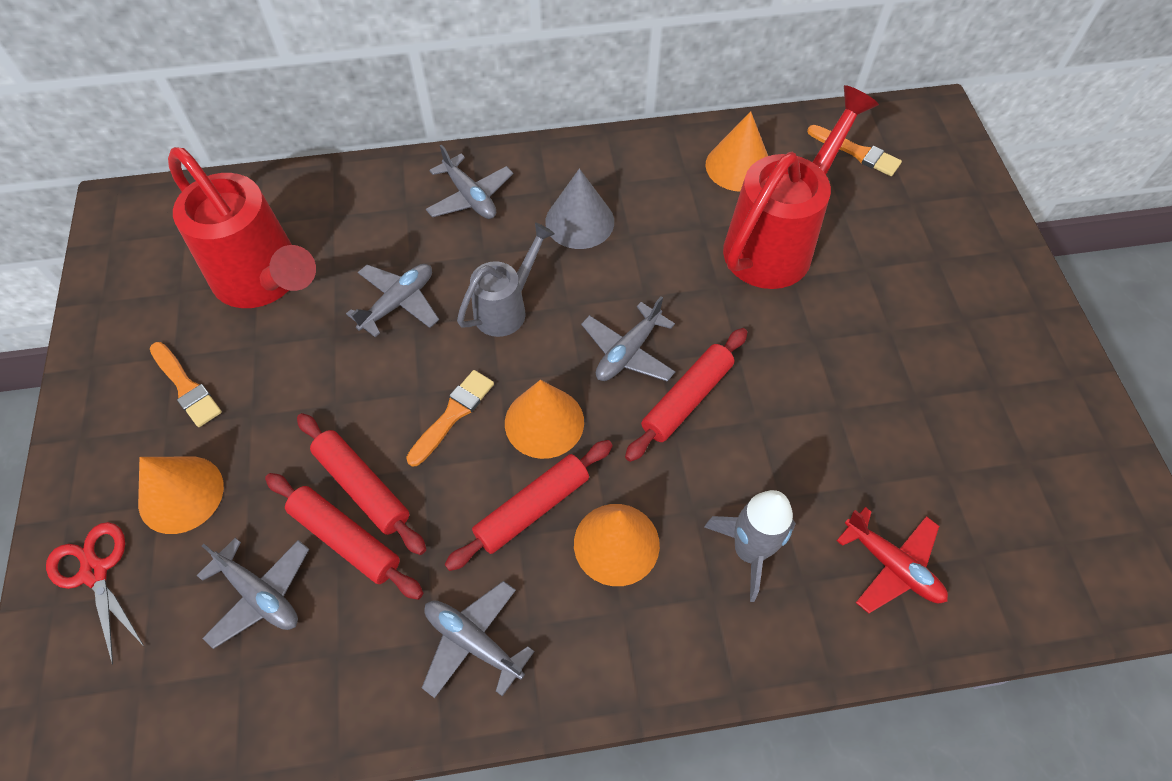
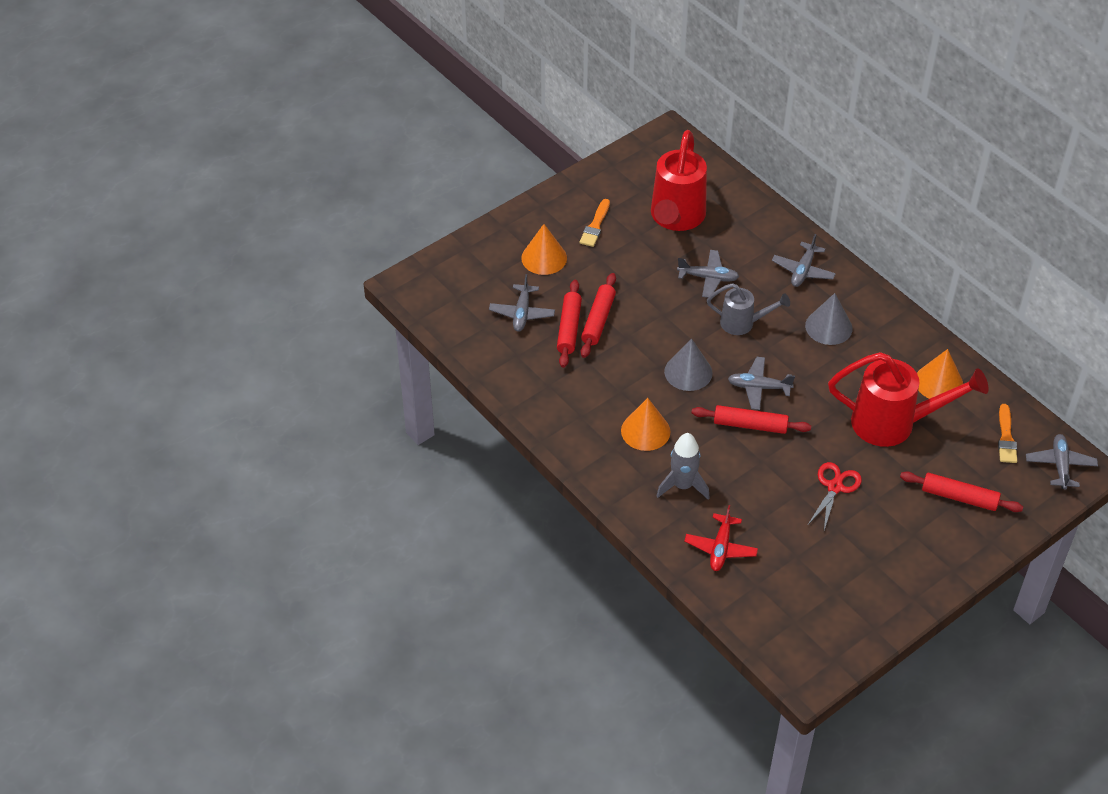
camera: 60 degrees right, 10 degrees down
red scissors [46,522,144,665] -> red scissors moved to [807,462,862,530]
orange brush [406,370,494,466] -> none
grey plane [422,581,535,698] -> grey plane moved to [1026,434,1098,489]
red rolling pin [444,440,613,571] -> red rolling pin moved to [900,472,1023,512]
orange cone [505,380,584,459] -> grey cone [664,338,713,391]

